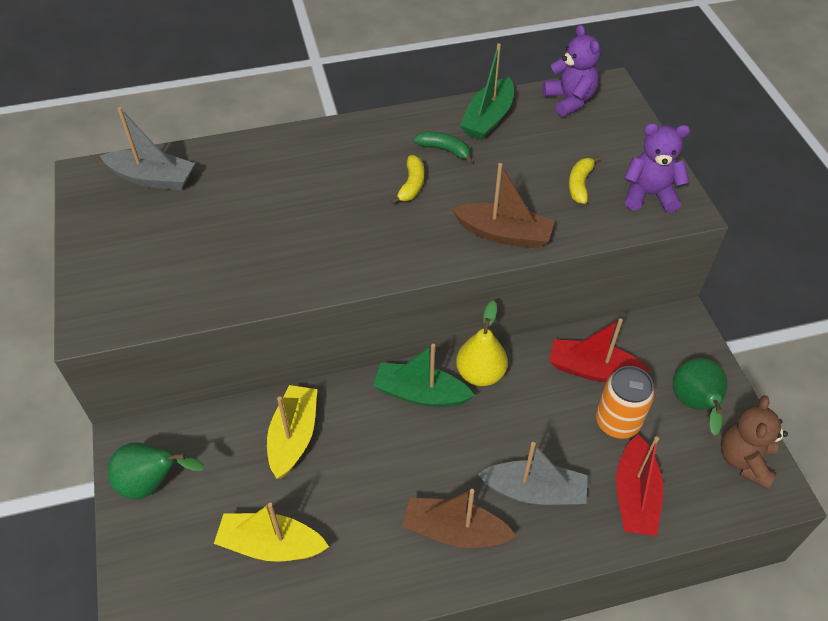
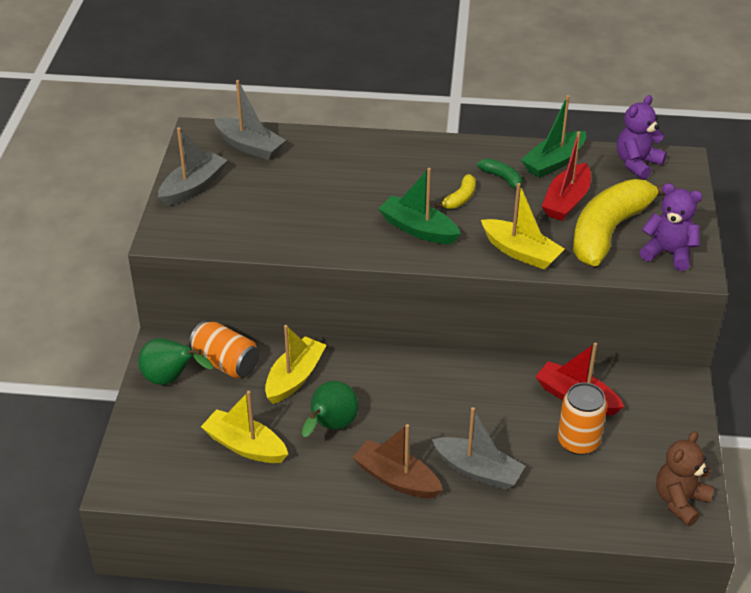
camera: 20 degrees right, 10 degrees down
green boat [373,344,475,407] -> green boat moved to [378,168,461,244]
brown boat [451,163,555,249] -> yellow boat [481,183,565,270]
yellow pear [456,300,508,386] -> none
purple teddy bear [542,25,601,117] -> purple teddy bear turned 135 degrees counterclockwise [617,95,667,180]
yellow banana [569,156,600,204] -> yellow banana [573,179,671,266], size x2.41
red boat [616,434,663,536] -> red boat moved to [542,132,591,221]
green pear [673,358,728,436] -> green pear moved to [302,381,358,437]
none -> grey boat [158,127,227,206]
none -> orange can [189,321,259,378]

